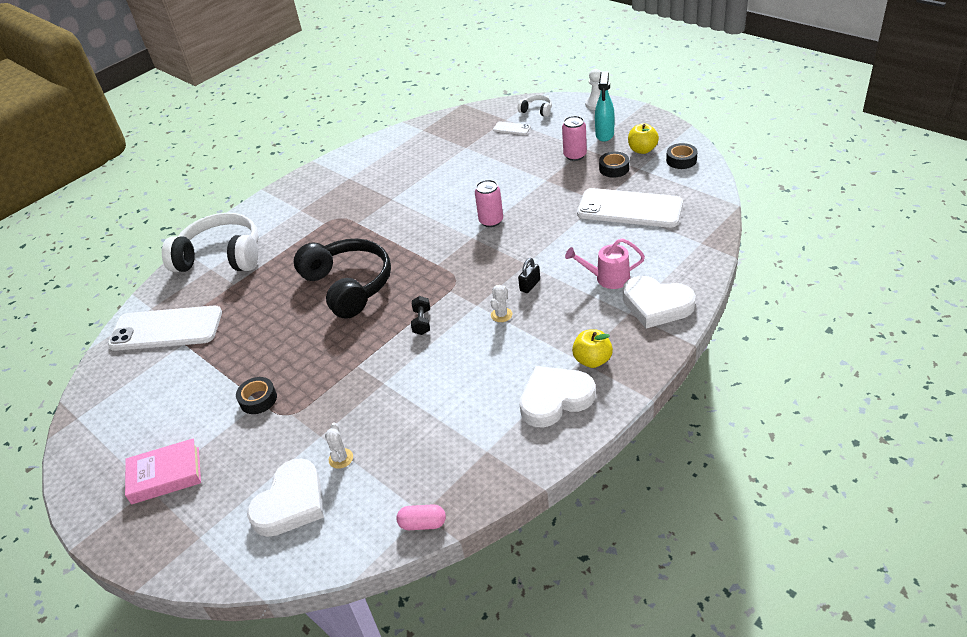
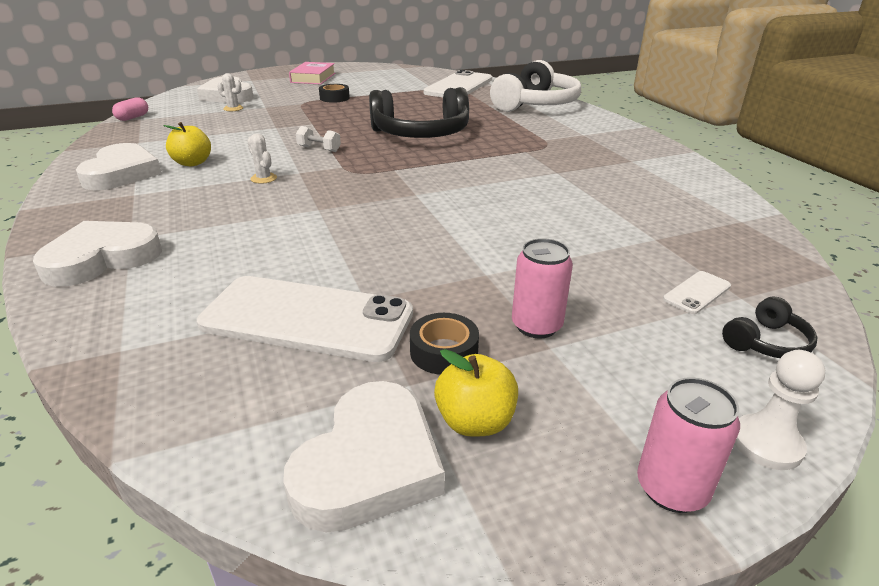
camera: 110 degrees right, 10 degrees down
black dumbbell [411,296,430,335] -> white dumbbell [296,126,341,152]
pink can [475,180,503,227] -> pink can moved to [637,377,740,513]
white headphones [518,95,552,117] -> black headphones [722,297,818,358]
black padlock [518,258,540,293] -> none
pink watering can [565,238,645,289] -> none
yellow apple [572,329,613,368] -> yellow apple moved to [163,122,211,166]
white phone [577,188,683,228] -> white phone turned 60 degrees clockwise [197,276,413,362]
turquoise spray bottle [595,71,615,142] -> none
black tape [666,143,698,169] -> white heart [283,381,445,533]

